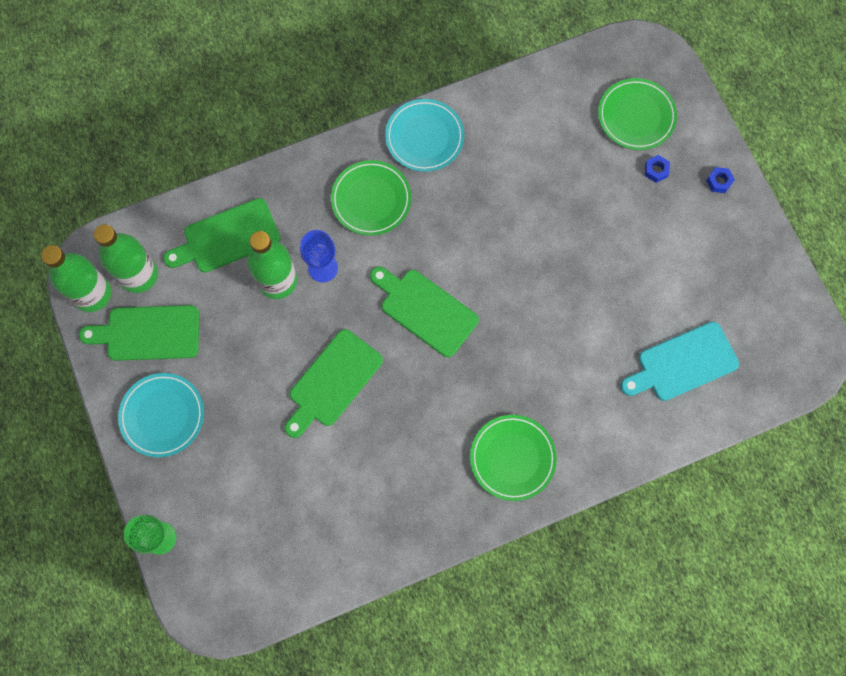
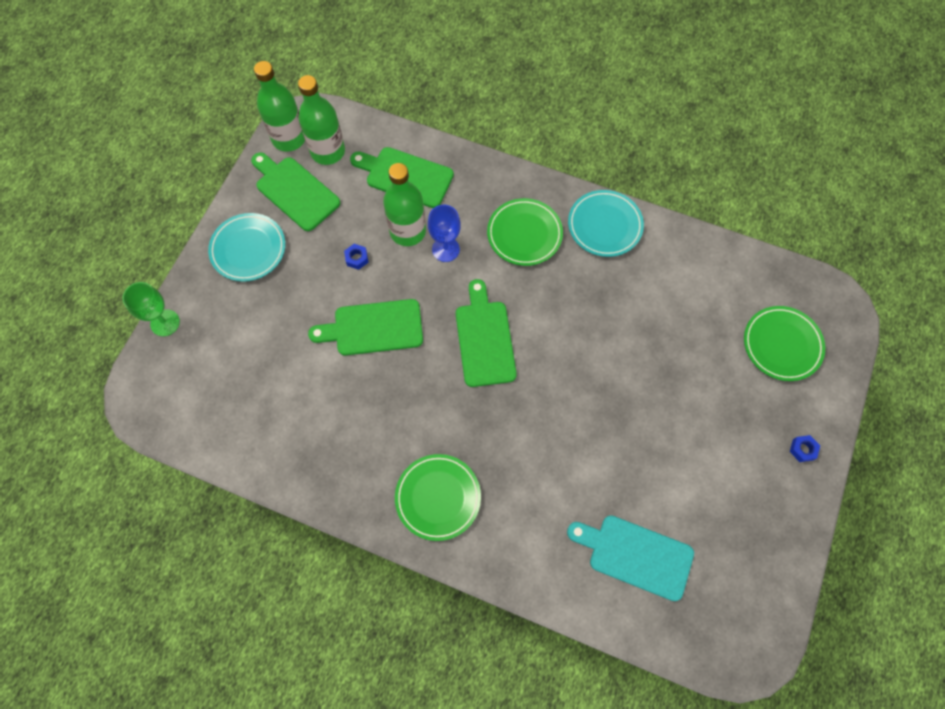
camera: 45 degrees right, 5 degrees down
blue nut [645,155,670,183] -> blue nut moved to [344,244,369,270]

